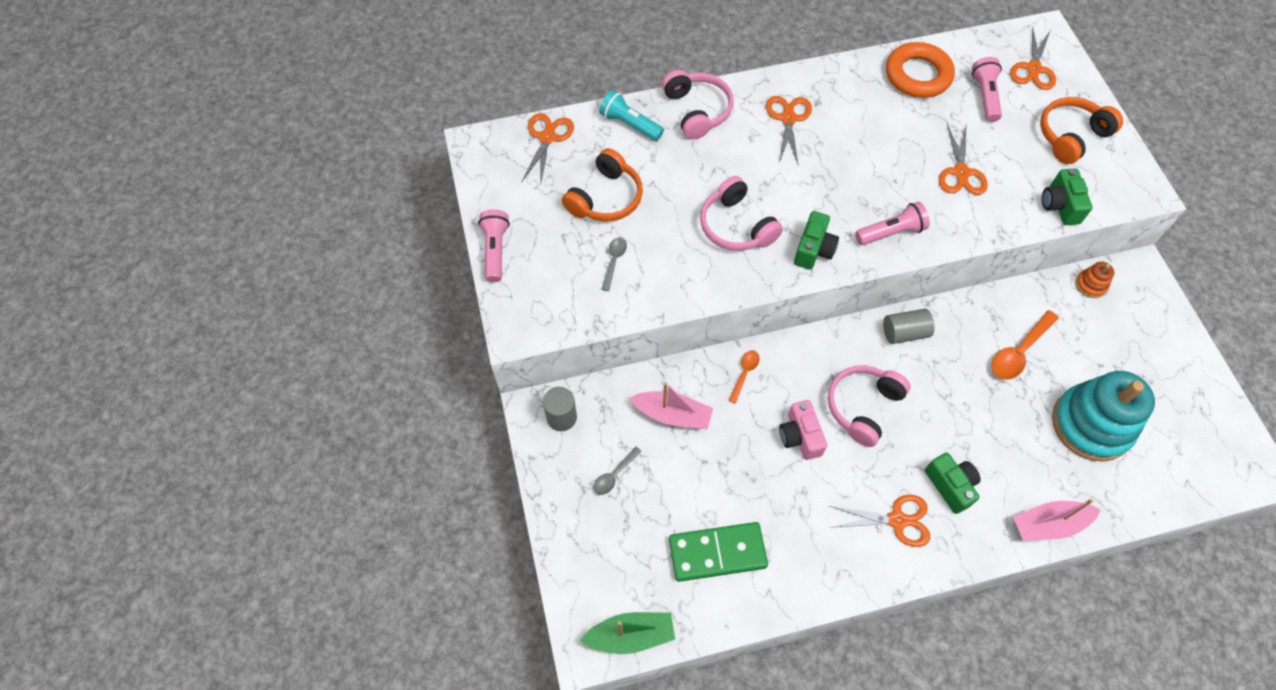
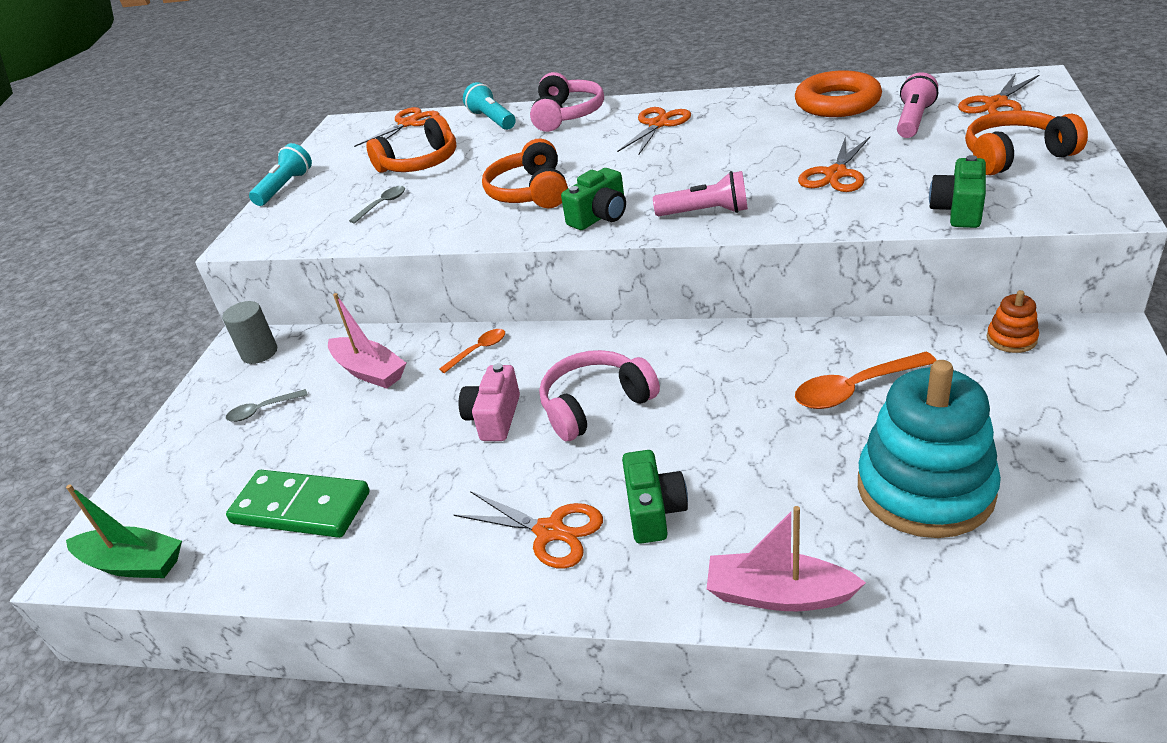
camera: 30 degrees right, 25 degrees down
pink flashlight [478,209,510,282] -> turquoise flashlight [249,143,312,206]
pink headphones [700,176,783,251] -> orange headphones [482,138,568,208]
grey cylinder [883,309,934,344] -> none

